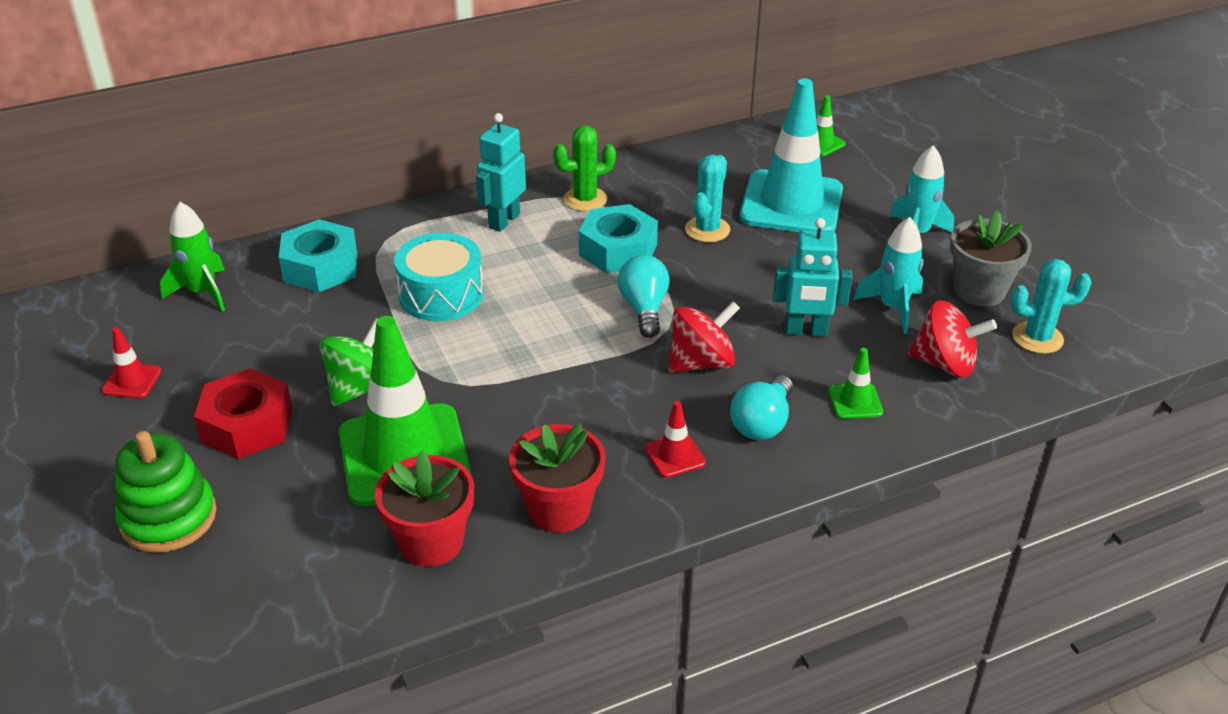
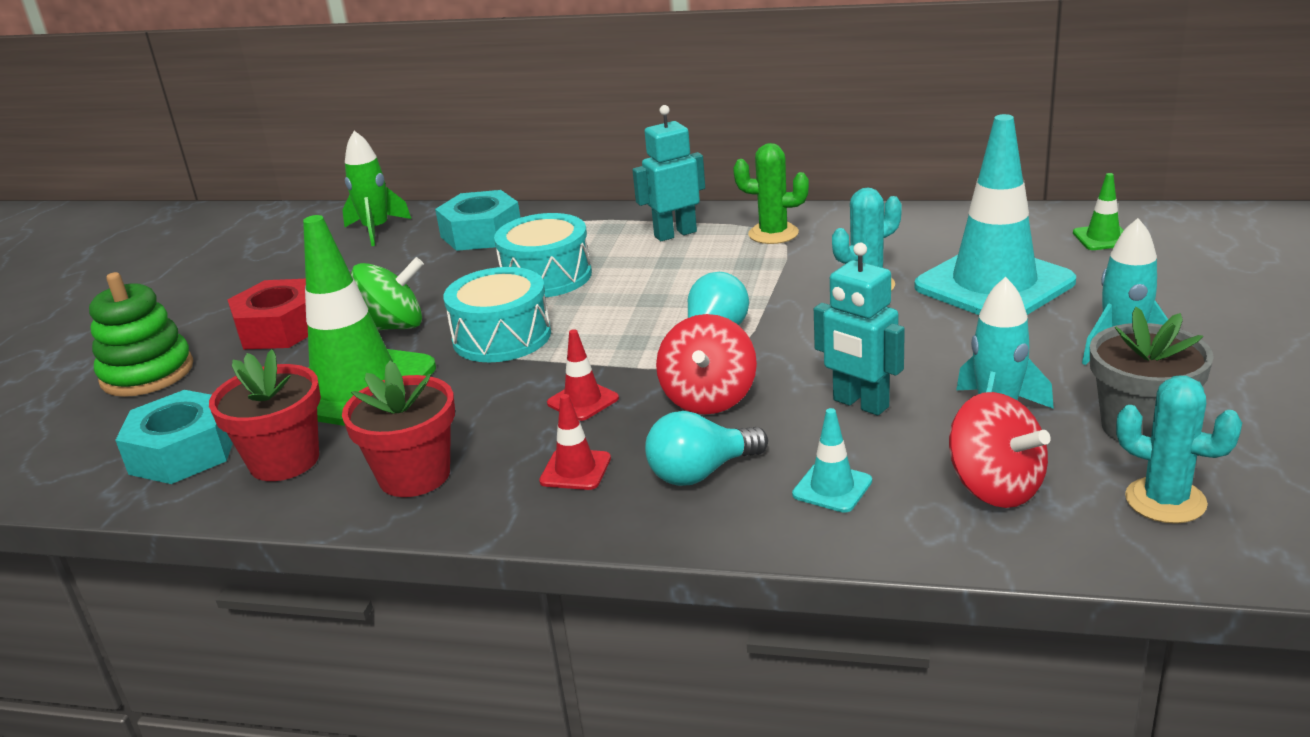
camera: 40 degrees right, 10 degrees down
red traffic cone [102,327,162,398] -> red traffic cone moved to [547,329,619,421]
turquoise nut [579,204,658,273] -> turquoise nut moved to [115,390,233,484]
red spinning top [669,301,740,373] -> red spinning top turned 90 degrees clockwise [656,314,757,415]
green traffic cone [828,348,883,419] -> turquoise traffic cone [792,408,872,513]
none -> turquoise drum [444,267,551,362]

